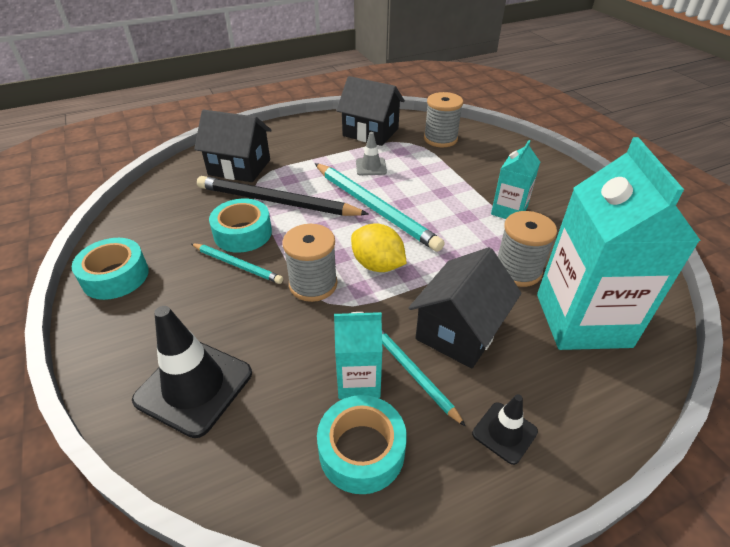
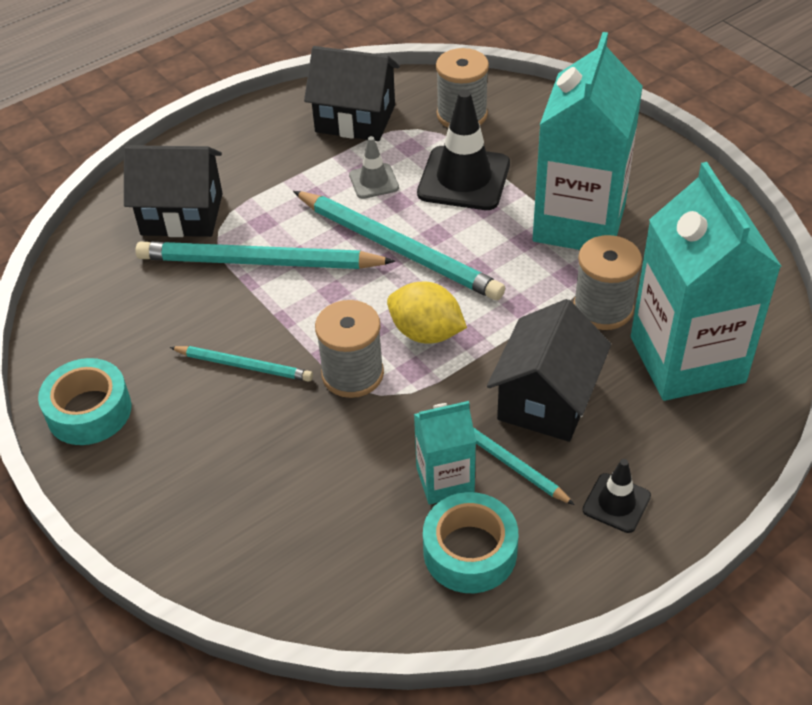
camera: 10 degrees left, 5 degrees up
black traffic cone [132,306,252,438] -> black traffic cone moved to [417,90,510,210]
black pencil [197,176,369,216] -> turquoise pencil [135,242,396,269]
turquoise tape [209,198,272,253] -> none
turquoise carton [491,140,540,219] -> turquoise carton [533,32,643,250], size x2.00

